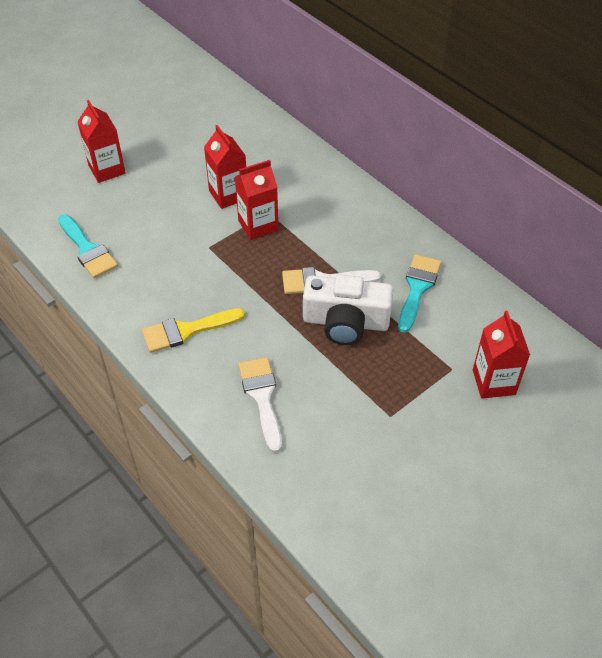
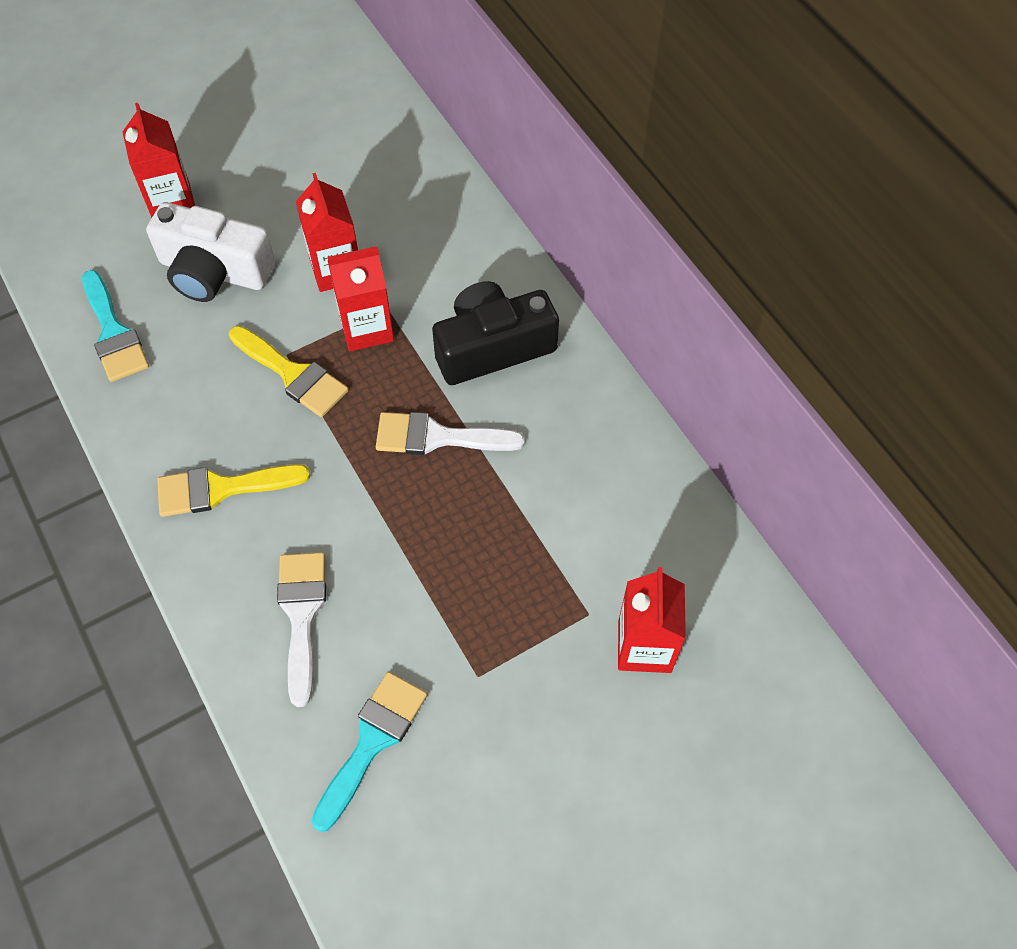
camera: 10 degrees right, 10 degrees up
white camera [303,275,393,345] -> white camera moved to [146,202,275,302]
turquoise brush [398,254,441,333] -> turquoise brush moved to [311,672,427,832]
none -> yellow brush [229,326,349,417]
none -> black camera [432,281,559,385]

